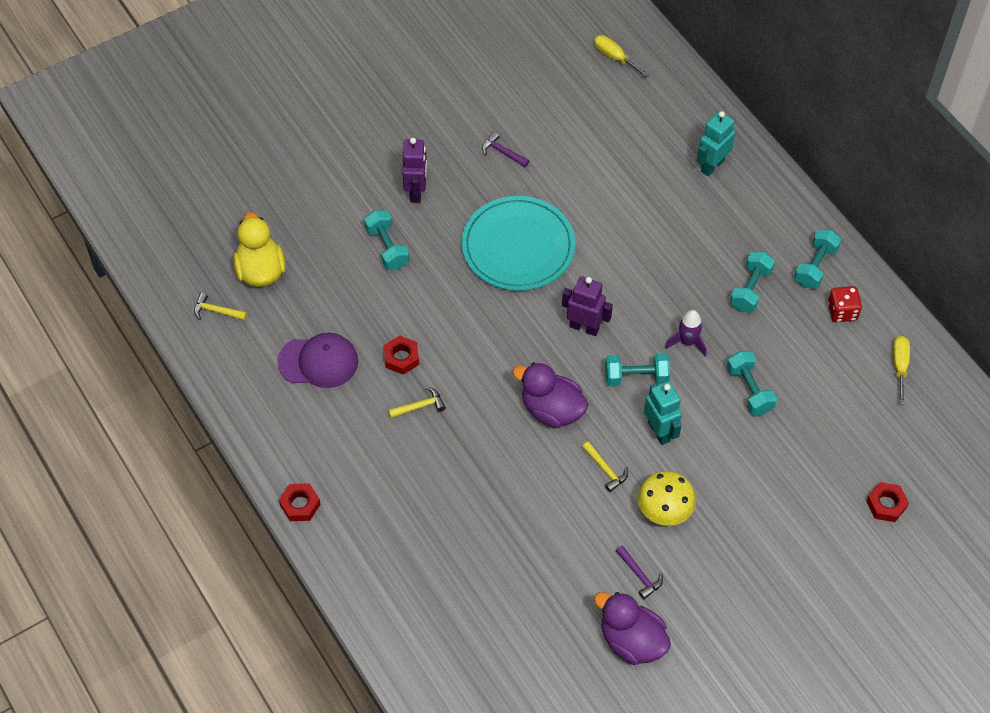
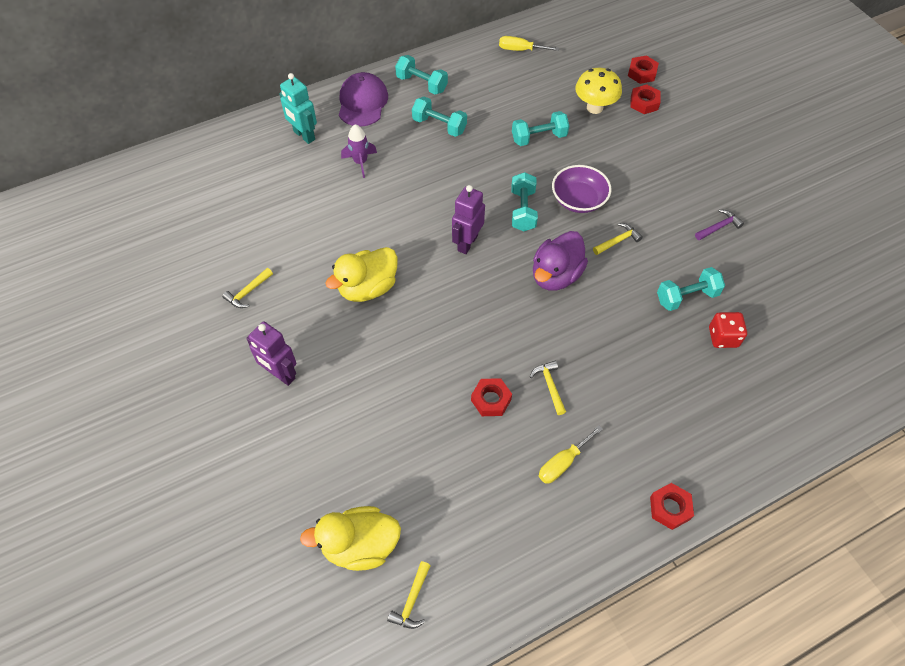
camera: 85 degrees left, 0 degrees up
purple cap [277,333,358,388] -> purple cap moved to [339,72,388,126]
turquoise dumbbell [364,210,409,270] -> turquoise dumbbell moved to [657,267,725,311]
purple robot [402,138,427,203] -> purple robot turned 150 degrees counterclockwise [246,321,296,386]
turquoise plate [462,196,575,291] -> yellow duck [325,247,398,302]
purple hammer [482,131,529,167] -> yellow hammer [222,268,273,308]
yellow screwdriver [594,35,649,77] -> yellow screwdriver moved to [539,425,603,484]
purple duck [594,592,671,665] -> none
yellow mushroom [638,471,696,526] -> yellow mushroom moved to [575,68,622,114]
turquoise robot [644,381,682,445] -> purple bowl [552,165,611,213]
purple rocket [665,310,706,356] -> purple rocket moved to [341,124,377,178]
red dice [828,286,862,322] -> red dice moved to [709,312,747,348]
none -> red nut [630,84,661,114]

